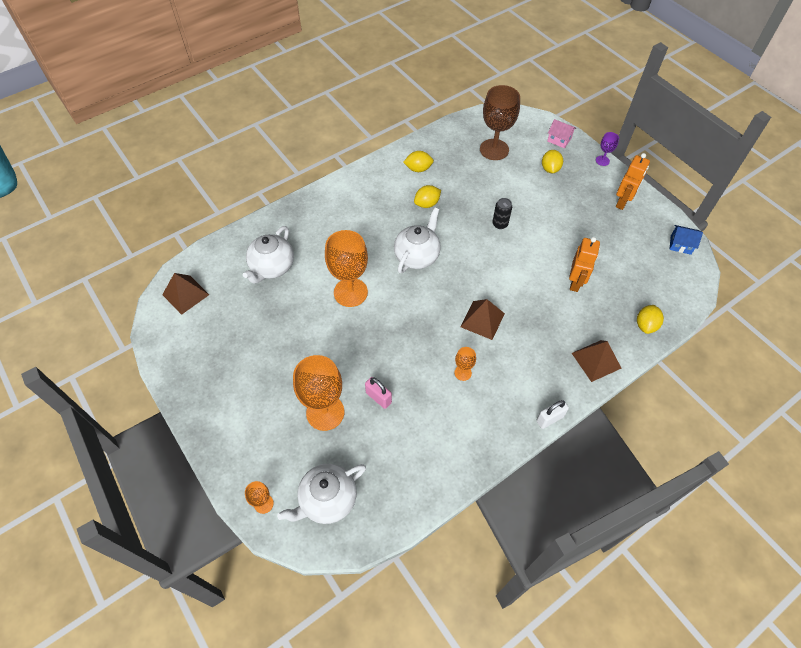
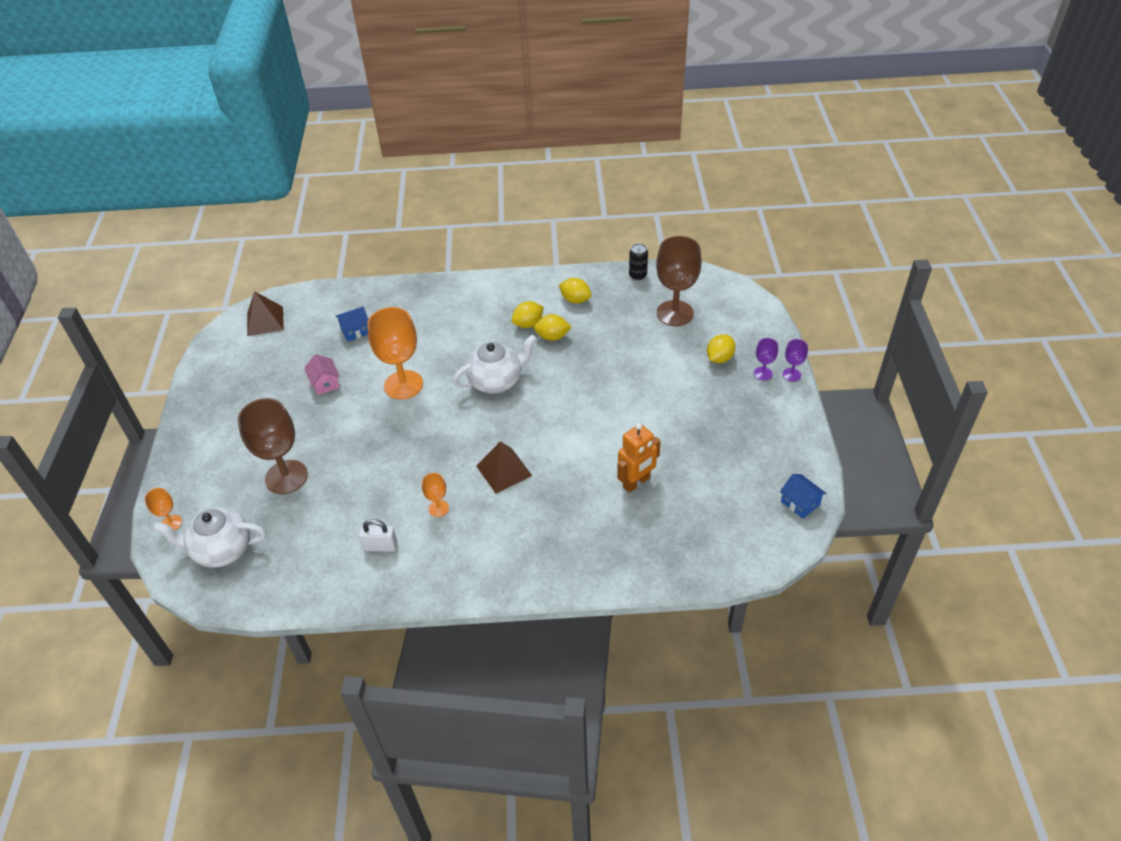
camera: 35 degrees right, 10 degrees down
white teapot [243,226,294,284] -> blue house [335,307,369,342]
orange goblet [293,355,344,431] -> brown goblet [237,398,308,494]
pink padlock [365,377,392,409] -> none
black can [492,198,512,229] -> black can moved to [629,244,648,280]
white padlock [536,400,569,429] -> white padlock moved to [359,519,397,552]
pink house [547,119,576,148] -> pink house moved to [304,354,340,395]
brown pyramid [572,340,622,382] -> none
orange robot [616,153,650,210] -> none
yellow lemon [637,305,664,334] -> yellow lemon moved to [512,301,544,328]
none -> purple goblet [754,338,778,381]

